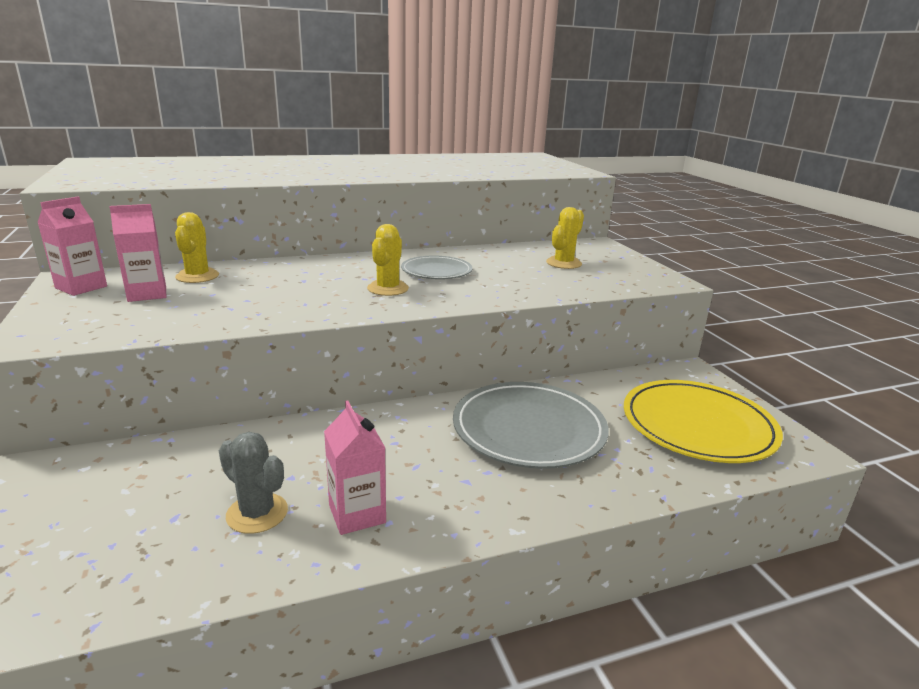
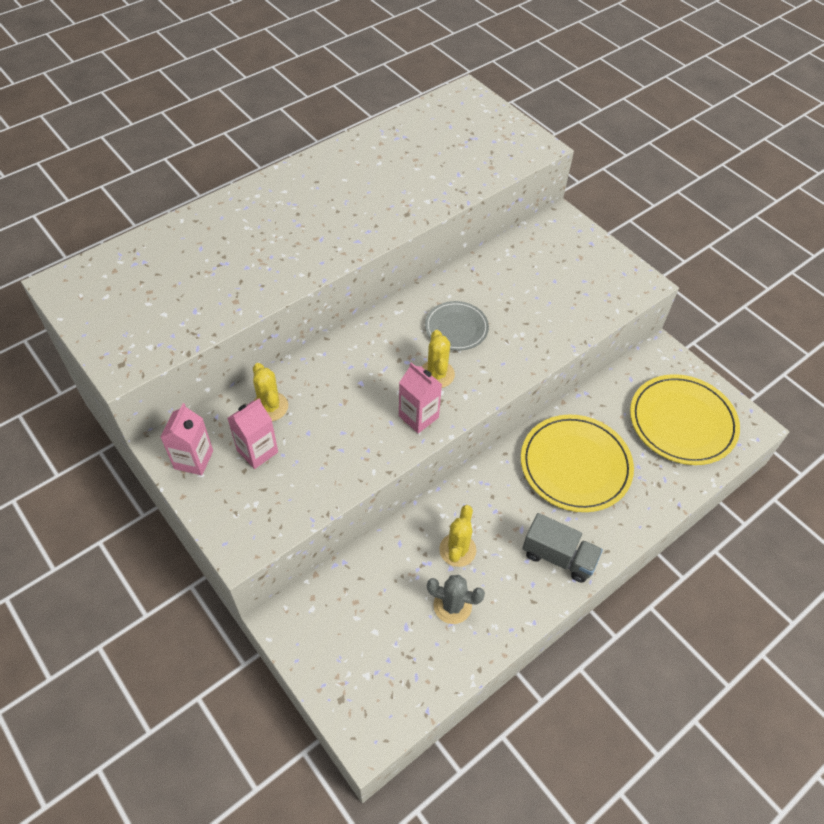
camera: 20 degrees left, 30 degrees up
pink carton [324,400,386,535] -> pink carton moved to [399,362,442,433]
grey plate [453,382,609,469] -> yellow plate [521,415,634,512]
yellow cactus [546,207,584,269] -> yellow cactus moved to [439,505,476,567]
none -> grey truck [523,513,603,583]

